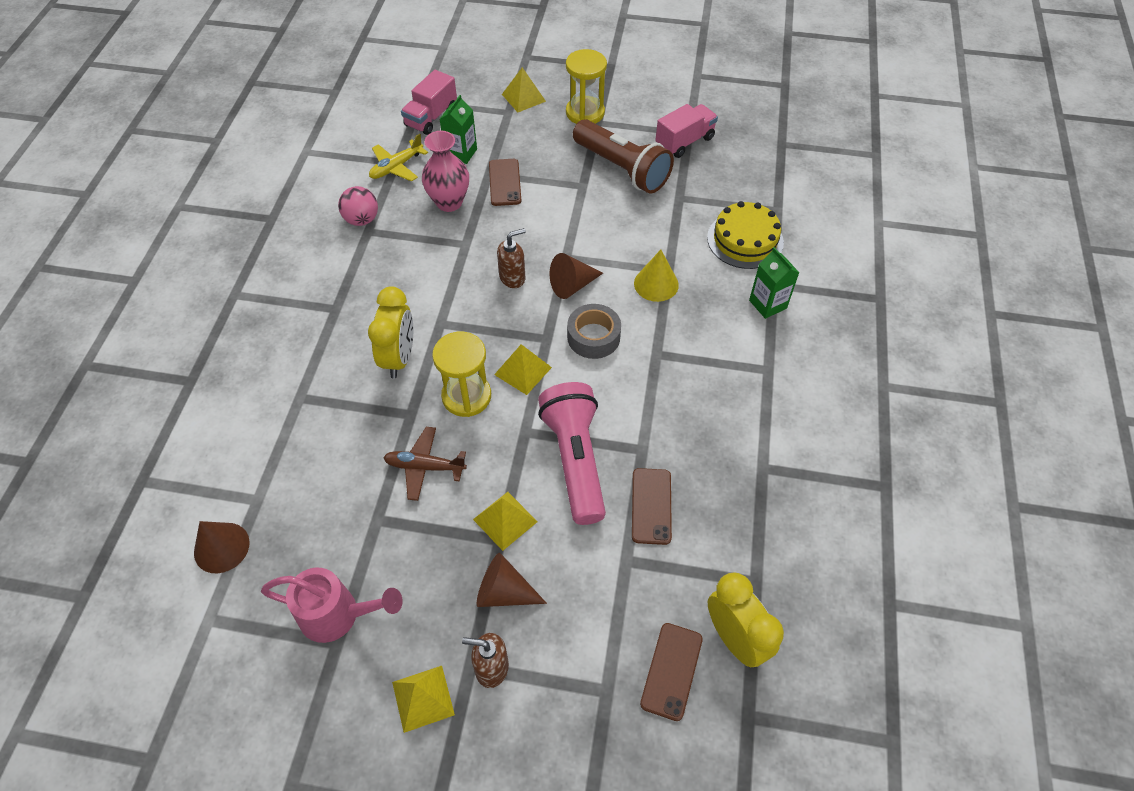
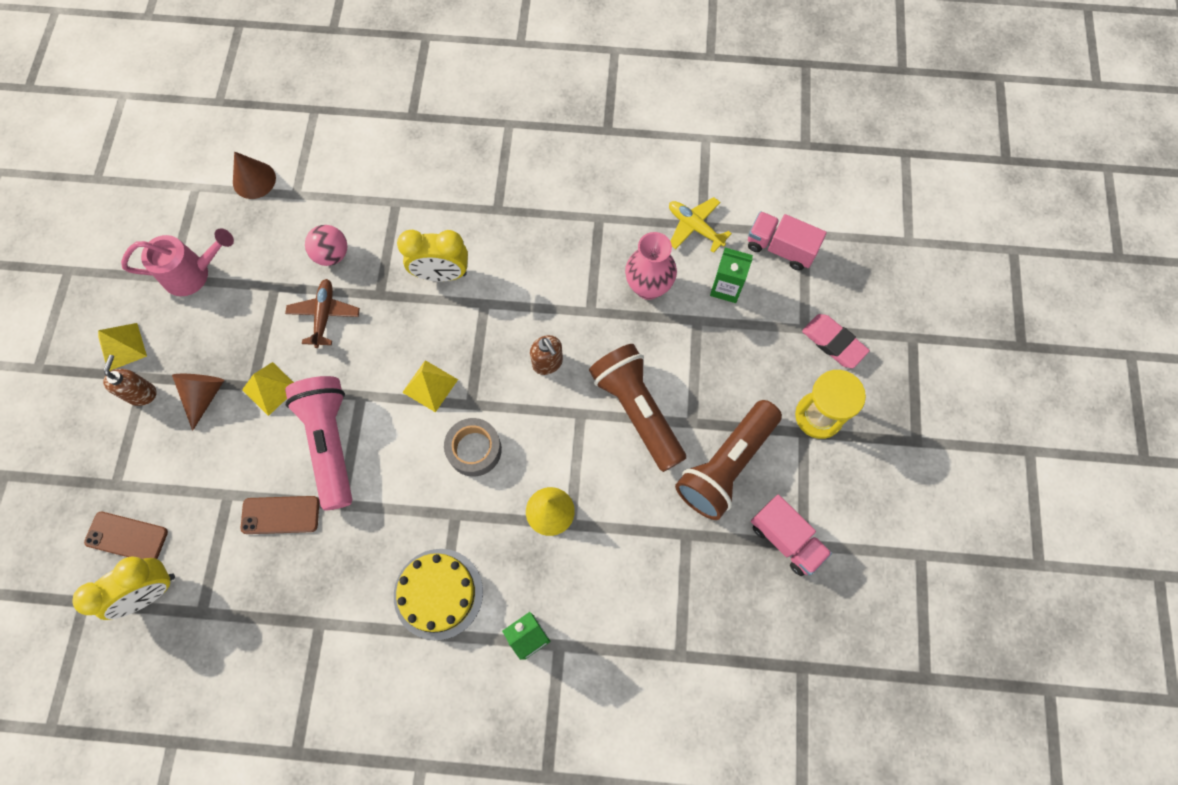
camera: 85 degrees right, 15 degrees up
pink watering can [261,568,403,643] -> pink watering can turned 105 degrees counterclockwise [121,229,234,296]
pink ball [338,186,378,226] -> pink ball moved to [305,225,347,266]
yellow hourglass [432,332,491,417] -> none
brown phone [489,159,521,206] -> none
yellow pyramid [502,67,546,112] -> pink eraser [802,314,870,368]
pink flashlight [538,382,606,525] -> pink flashlight turned 90 degrees counterclockwise [285,376,352,511]
brown cone [550,253,603,299] -> none
yellow cake [707,201,784,269] -> yellow cake moved to [394,549,483,640]
none -> brown flashlight [589,344,686,472]

